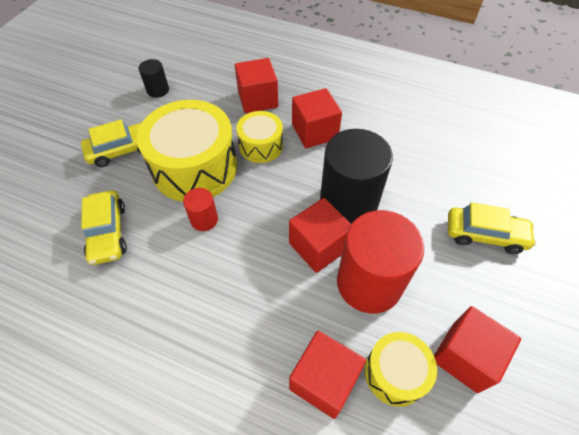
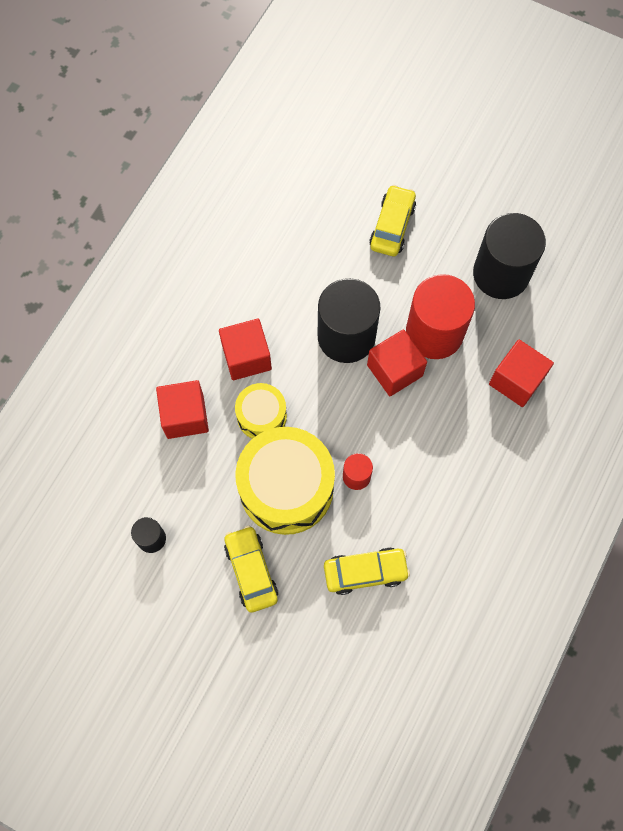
camera: 85 degrees left, 15 degrees up
yellow drum [365,332,437,407] -> none
red cube [434,306,521,393] -> black cylinder [473,213,546,299]

